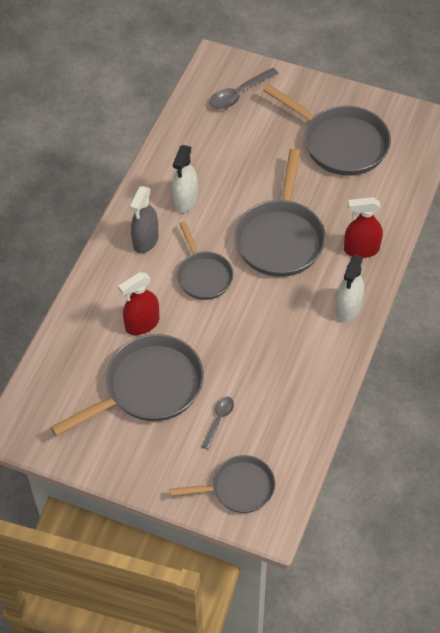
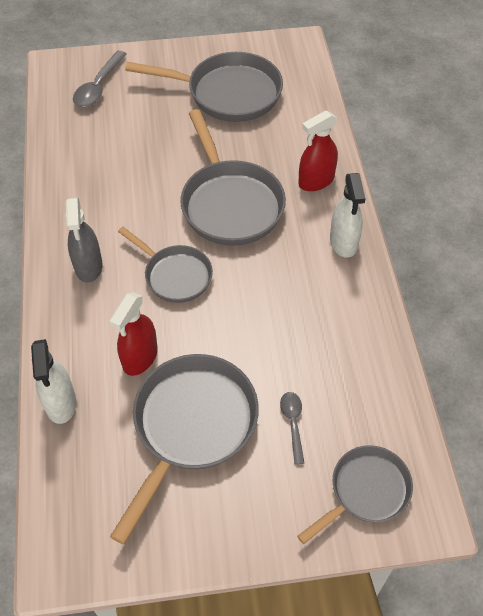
camera: 30 degrees left, 0 degrees up
white spray bottle [172,145,198,212] -> white spray bottle moved to [31,339,76,424]

